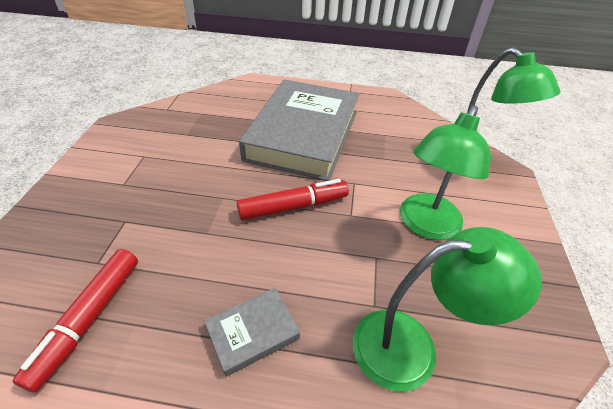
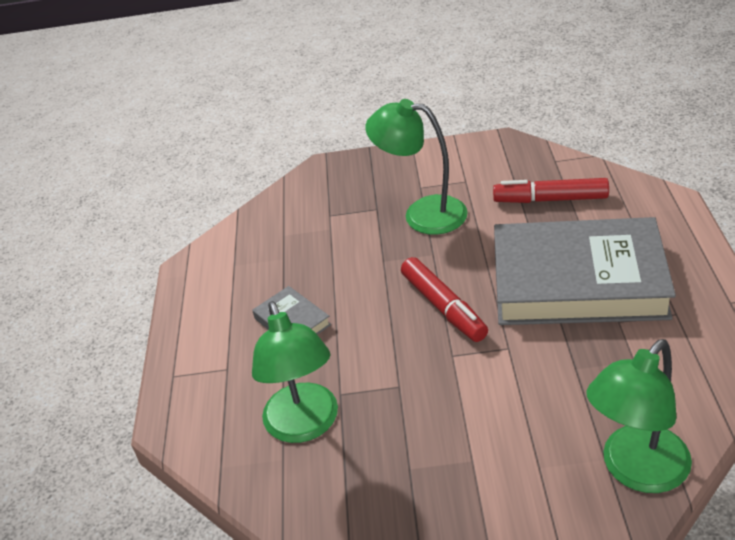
camera: 85 degrees right, 5 degrees down
red marker [12,249,138,393] -> red marker moved to [493,178,609,203]
green lamp [400,105,490,240] -> green lamp moved to [365,99,468,235]

